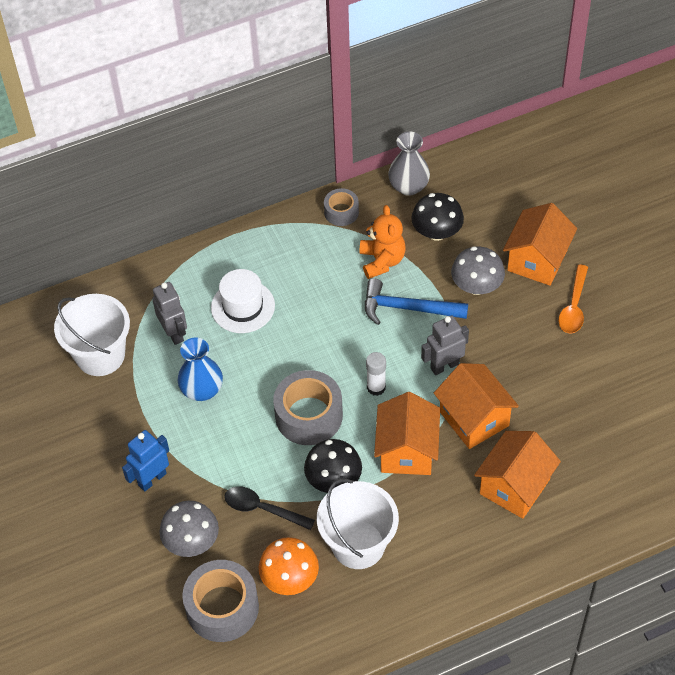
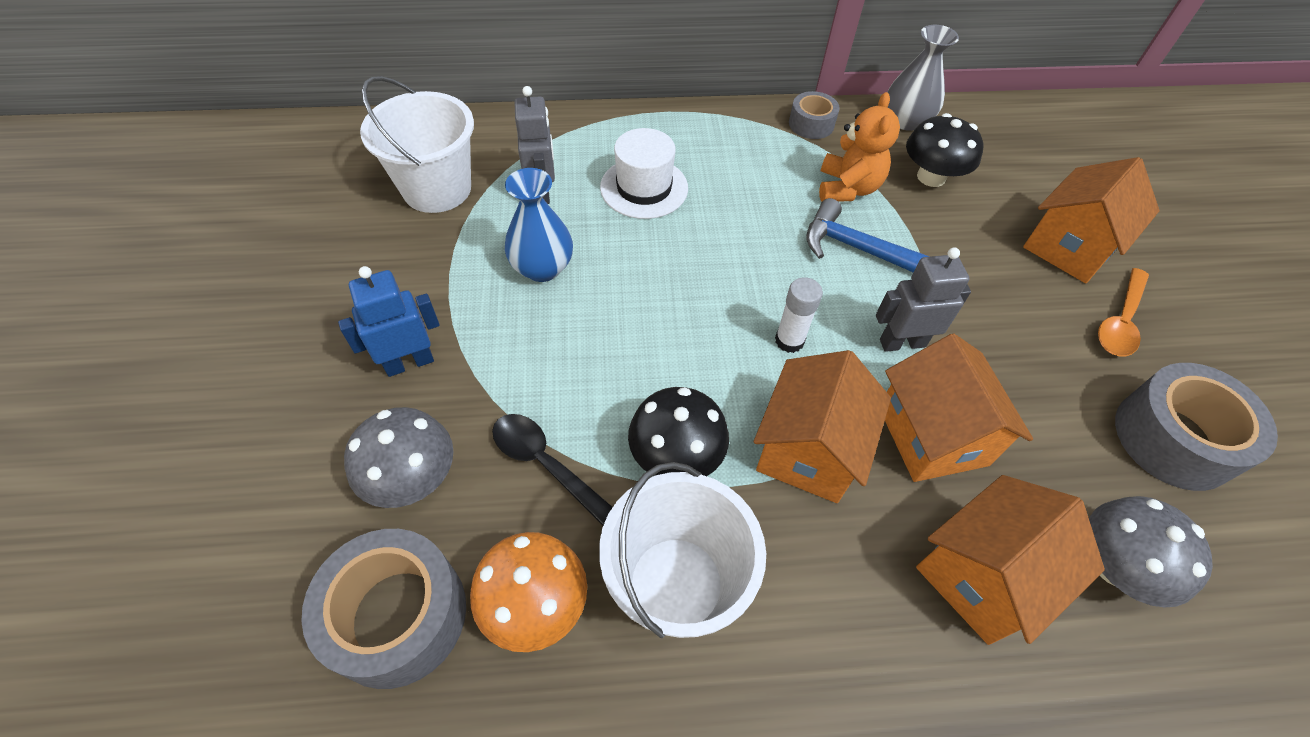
camera: 15 degrees right, 0 degrees up
grey tape [273,370,343,445] -> grey tape moved to [1115,363,1278,491]
grey mushroom [451,247,505,295] -> grey mushroom moved to [1089,496,1213,608]

